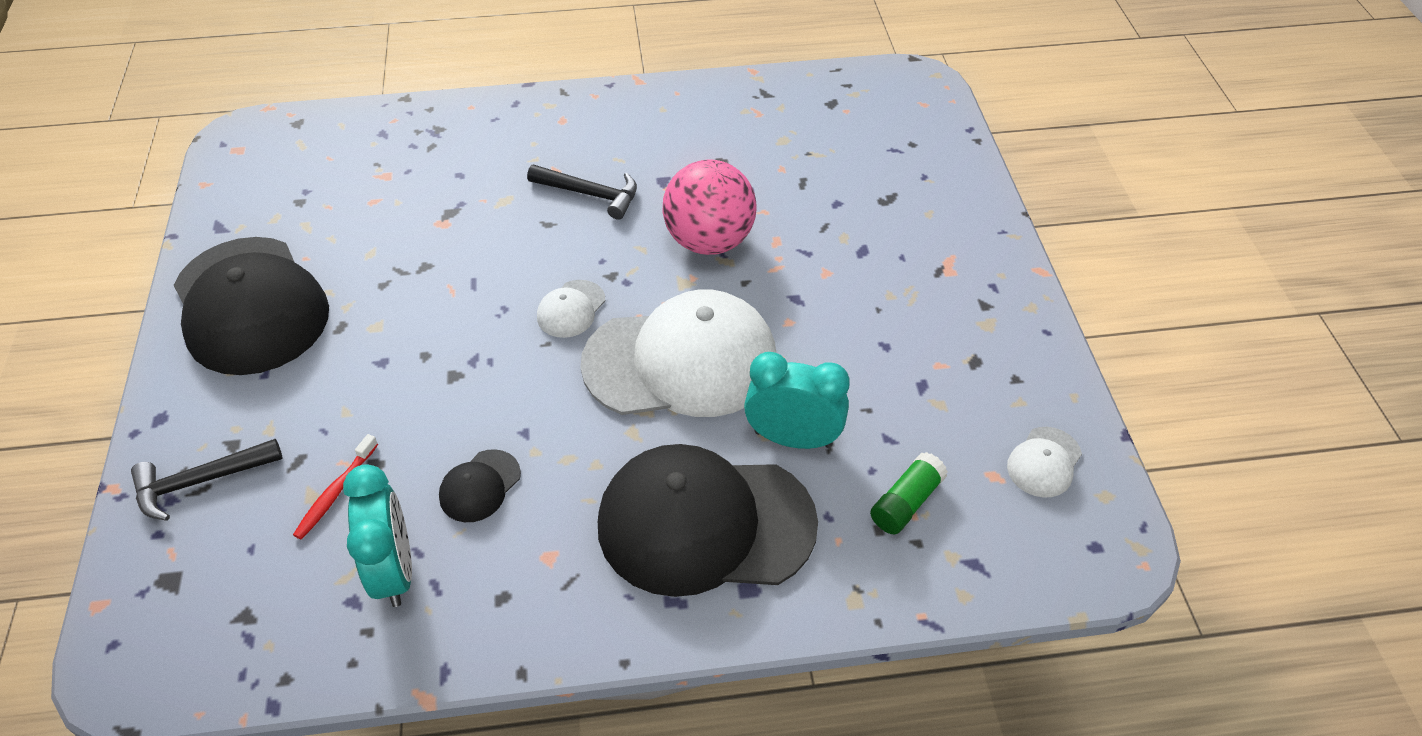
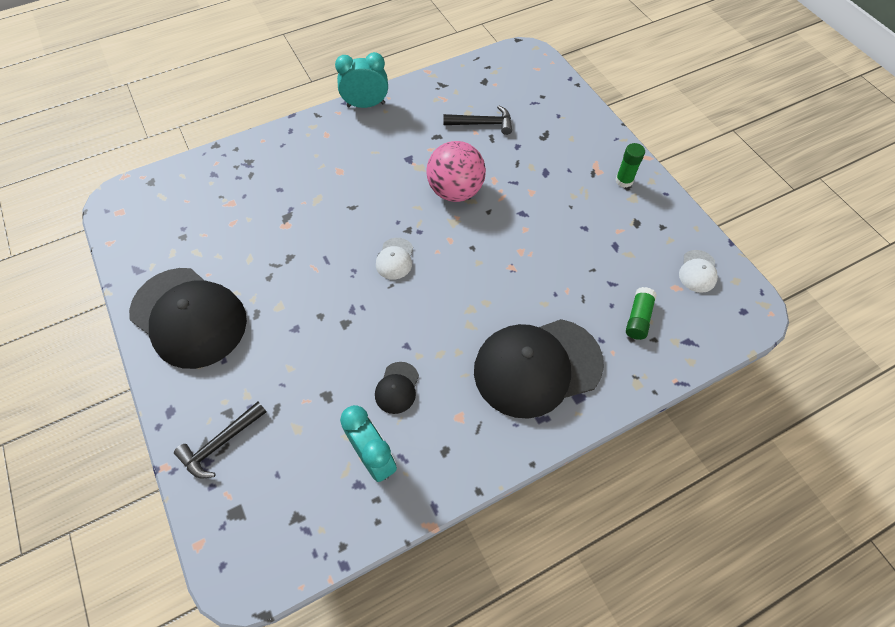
camera: 20 degrees left, 10 degrees up
red toothbrush [293,434,378,540] -> none
black hammer [527,165,637,220] -> black hammer moved to [444,105,512,135]
white cap [580,289,776,417] -> none
turquoise clock [744,352,850,449] -> turquoise clock moved to [335,52,388,108]
none -> green glue stick [615,143,645,188]

